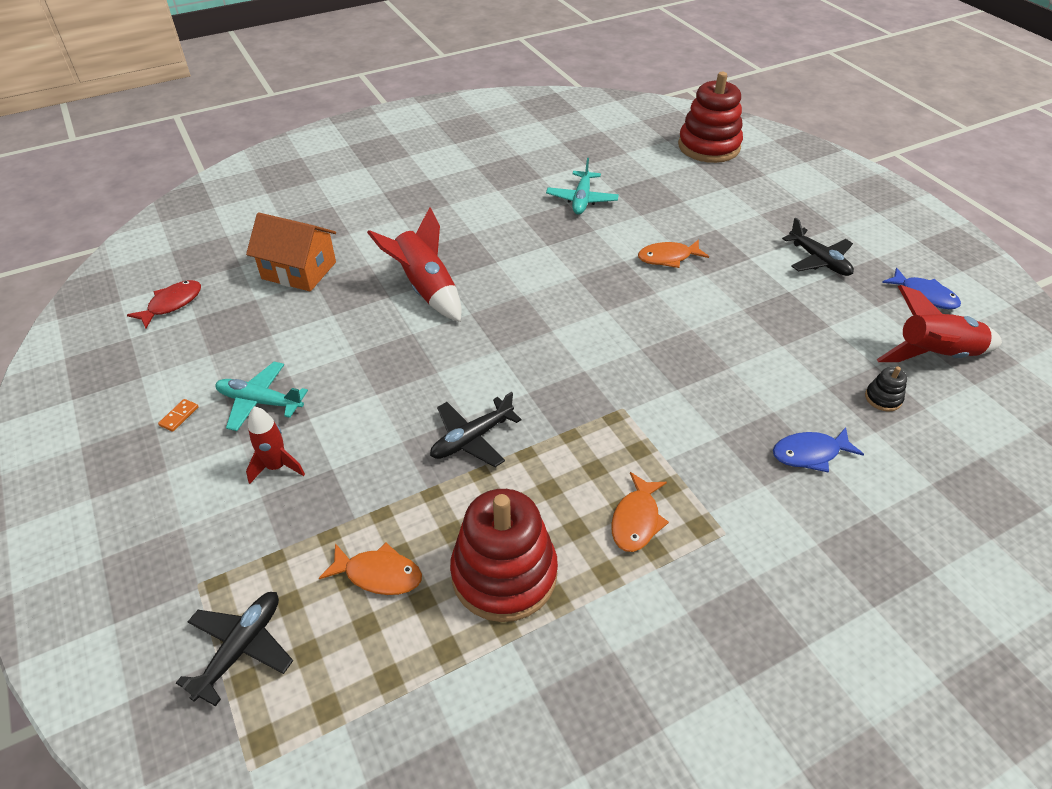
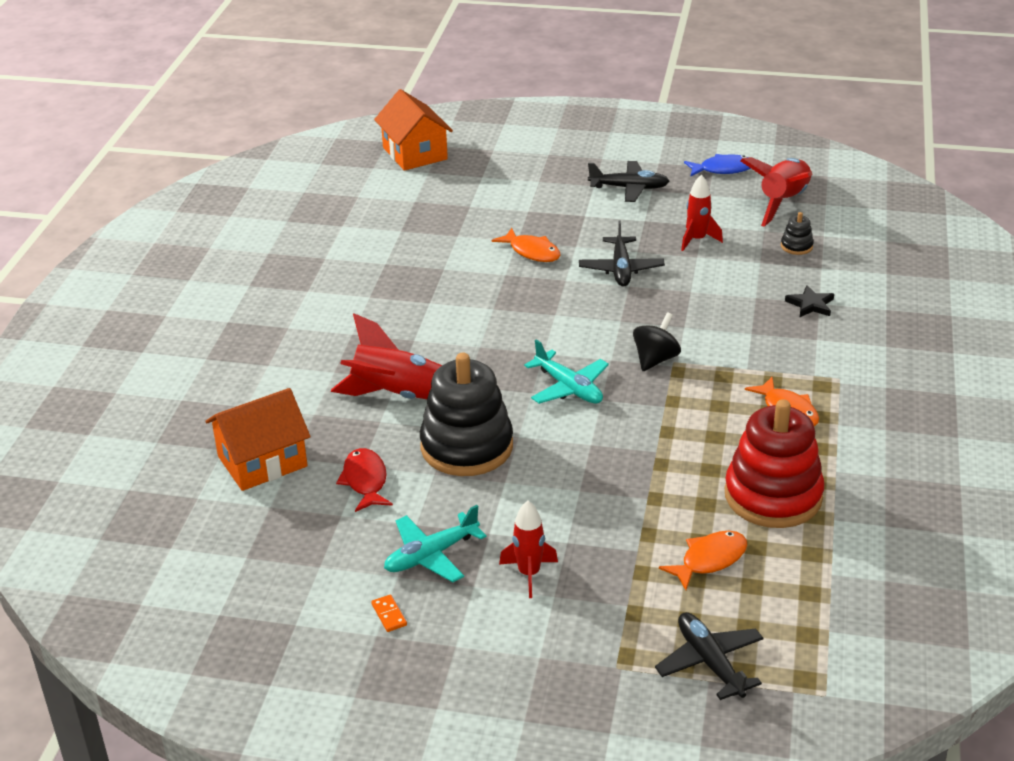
camera: 50 degrees left, 10 degrees down
red fish [127,280,201,329] -> red fish moved to [336,448,393,512]
black plane [430,392,522,467] -> black plane moved to [579,220,665,287]
turquoise plane [546,158,619,215] -> turquoise plane moved to [524,339,609,404]
orange fish [638,240,709,268] -> orange fish turned 75 degrees counterclockwise [492,227,560,262]
red stacking toy [678,72,743,163] -> orange house [374,89,453,171]
blue fish [773,427,864,473] -> black star [785,285,834,317]
none -> black stacking toy [420,353,513,476]
none -> black spinning top [633,312,681,371]
none -> red rocket [681,174,723,251]

